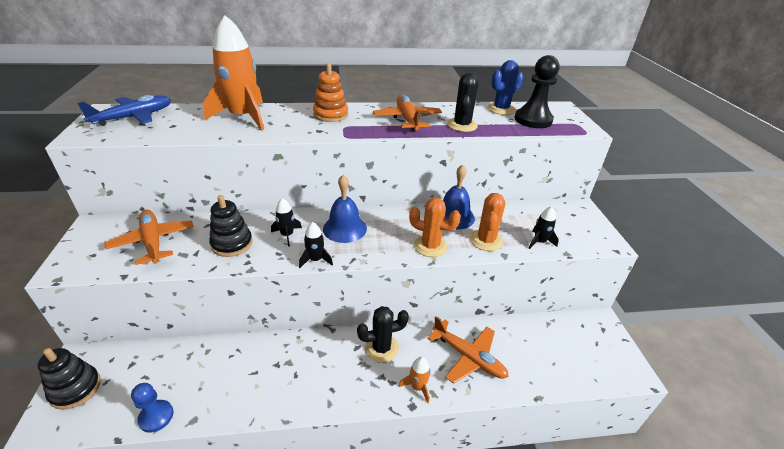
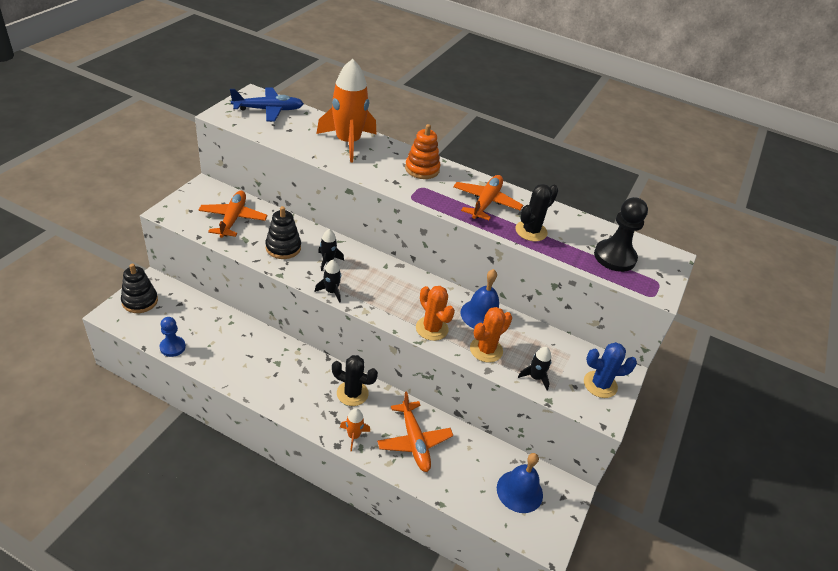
camera: 30 degrees right, 5 degrees up
blue bell [323,175,367,243] -> blue bell moved to [497,453,543,513]
blue cactus [487,60,524,115] -> blue cactus moved to [584,342,637,398]

